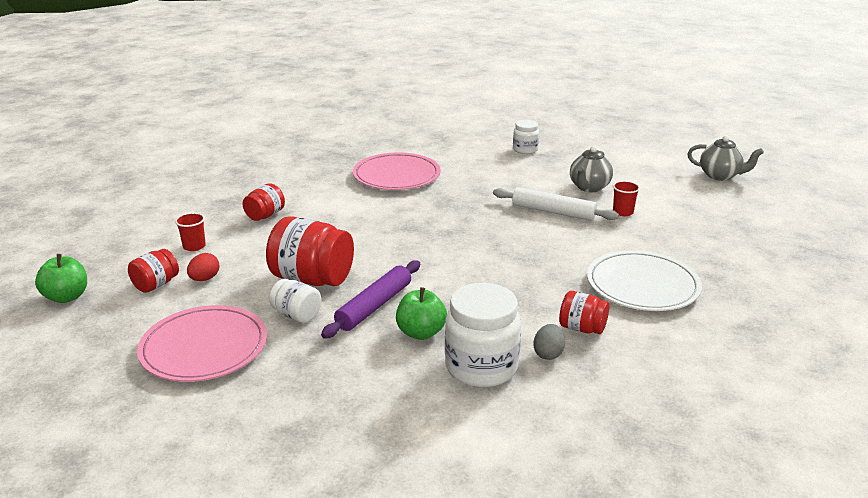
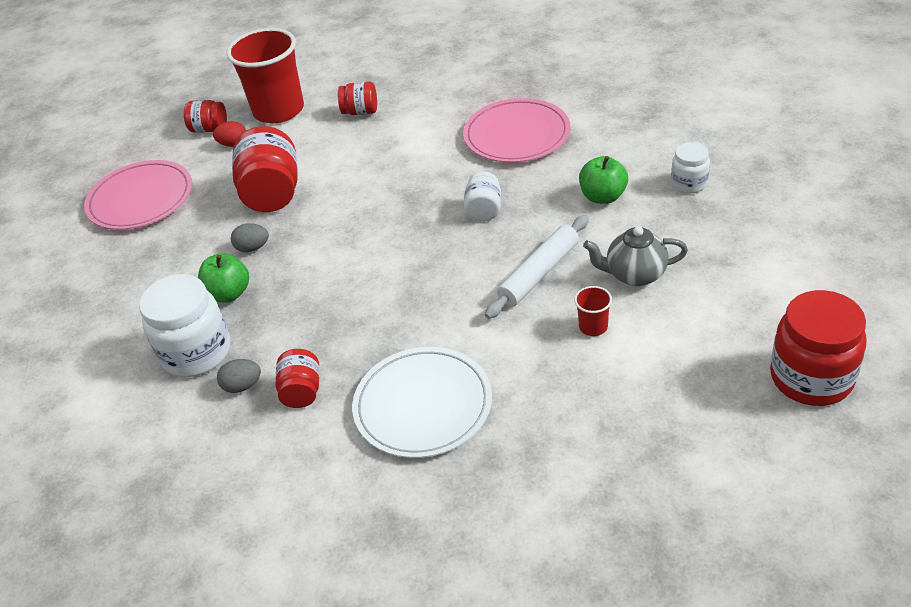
camera: 65 degrees right, 15 degrees up
green apple [35,254,87,303] -> green apple moved to [579,156,628,204]
red cup [175,213,206,251] -> red cup [226,28,304,123], size x2.46
white jar [269,279,321,323] -> white jar moved to [464,171,501,221]
purple rolling pin [321,260,420,339] -> grey egg [231,224,269,252]
white rolling pin [493,187,619,221] -> white rolling pin turned 45 degrees clockwise [485,215,589,319]
grey teapot [687,135,764,181] -> red jar [770,290,867,406]

